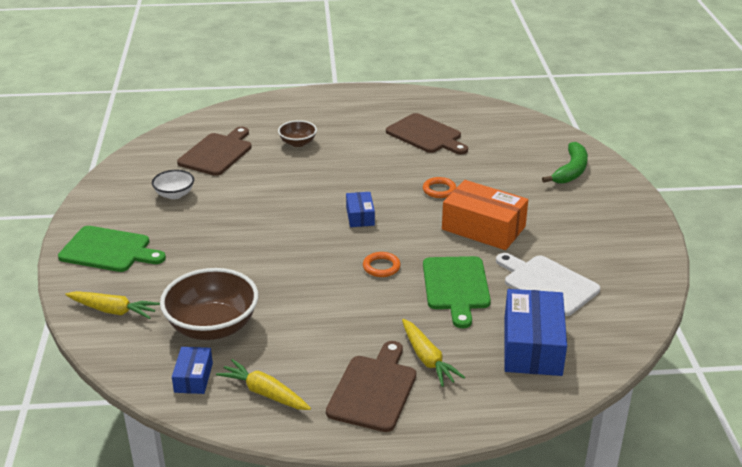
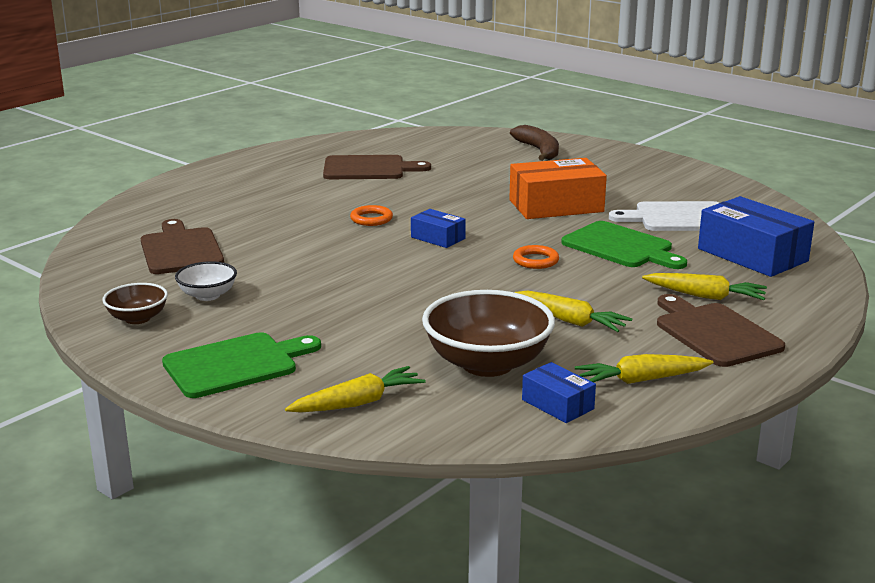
camera: 45 degrees left, 10 degrees down
brown bowl [278,120,317,147] -> brown bowl moved to [102,283,168,324]
orange ring [423,177,457,198] -> orange ring moved to [350,205,393,226]
green banana [542,142,588,184] -> brown banana [510,125,559,161]
none -> yellow carrot [514,291,633,332]

